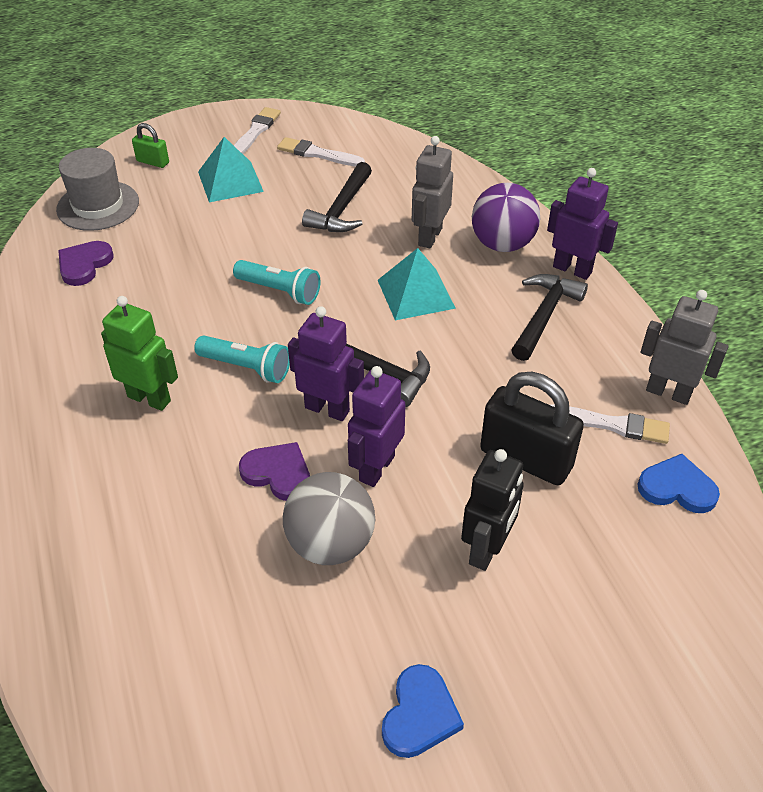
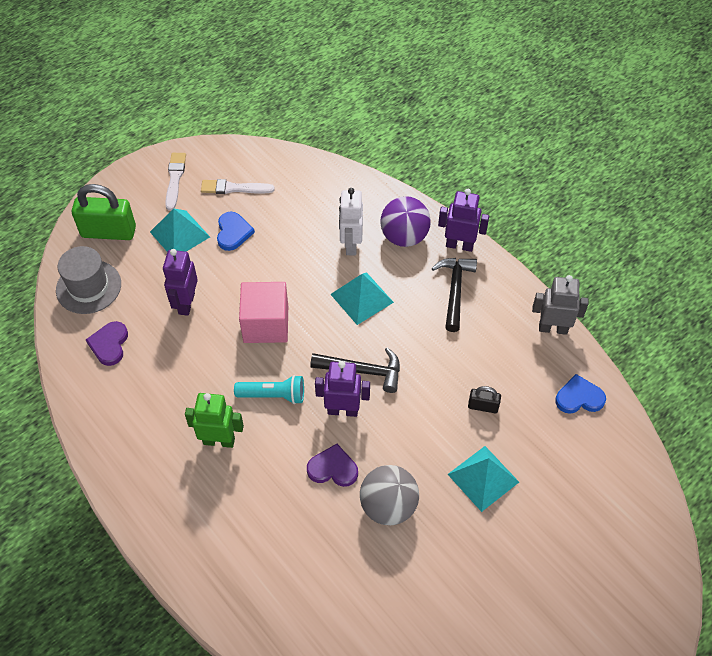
camera: 20 degrees left, 10 degrees up
green padlock [132,123,169,168] -> green padlock [72,184,136,240], size x2.01
turquoise flashlight [233,260,320,305] -> pink cube [239,282,288,343]
black hammer [302,162,372,232] -> none
purple robot [348,366,406,487] -> purple robot moved to [163,249,198,316]
blue heart [382,664,464,758] -> blue heart moved to [217,212,255,251]
grey robot [412,136,453,249] -> white robot [339,188,363,255]
black robot [461,449,524,571] -> turquoise pyramid [448,446,519,512]
black padlock [480,372,584,485] -> black padlock [468,386,501,413], size x0.50
white brush [549,404,670,444] -> none

